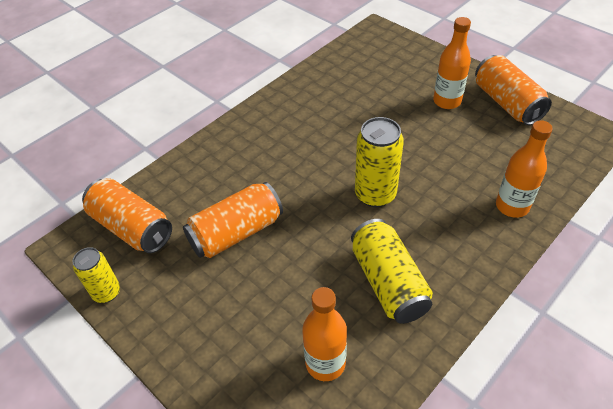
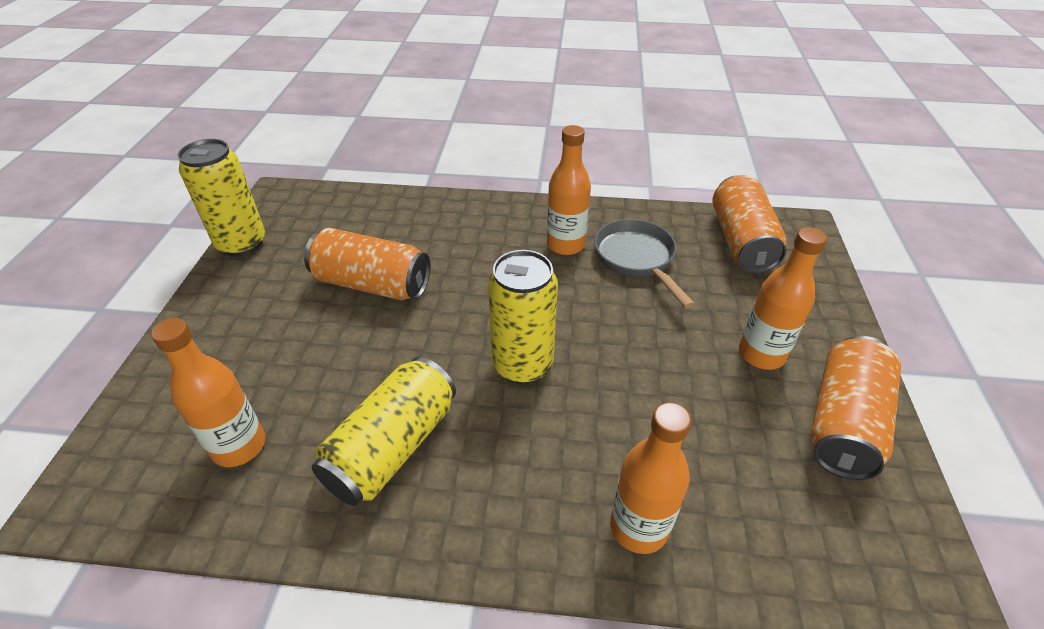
camera: 50 degrees right, 5 degrees down
yellow can [73,247,120,303] -> yellow can [178,139,265,257], size x1.60
orange can [82,178,172,253] -> orange can moved to [713,175,787,273]
none -> orange bottle [547,125,591,255]
none -> grey pan [594,219,695,308]

